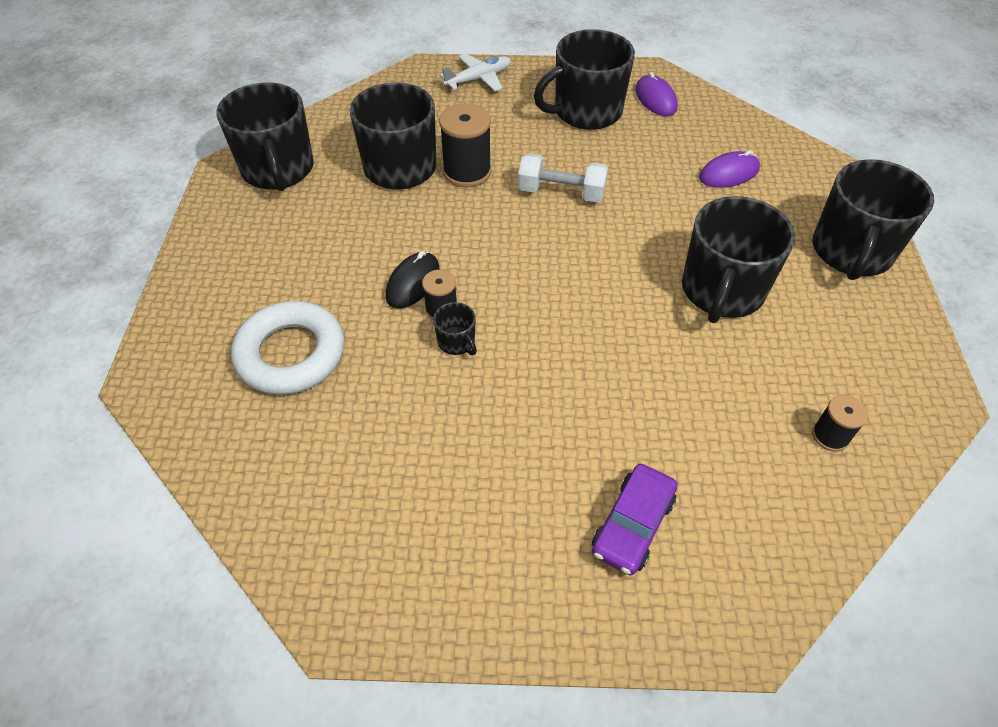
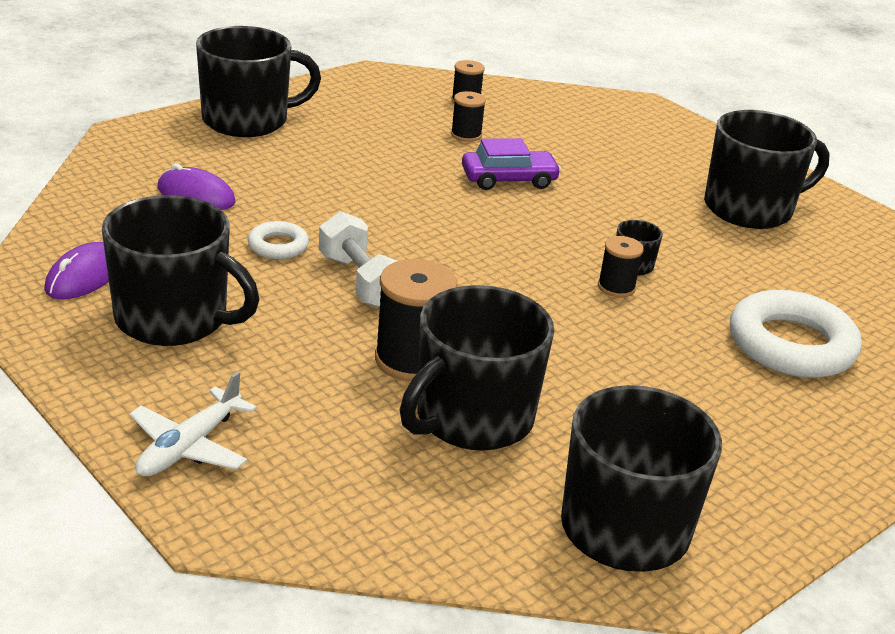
camera: 135 degrees left, 20 degrees down
black mouse [386,251,440,309] -> none
white plane [439,53,511,91] -> white plane turned 75 degrees counterclockwise [129,371,257,477]
purple car [592,464,678,575] -> purple car moved to [462,138,561,190]
black mug [682,196,795,323] -> black mug moved to [704,110,830,229]
none -> white ring [248,221,309,259]
none -> black spool [451,91,486,142]

